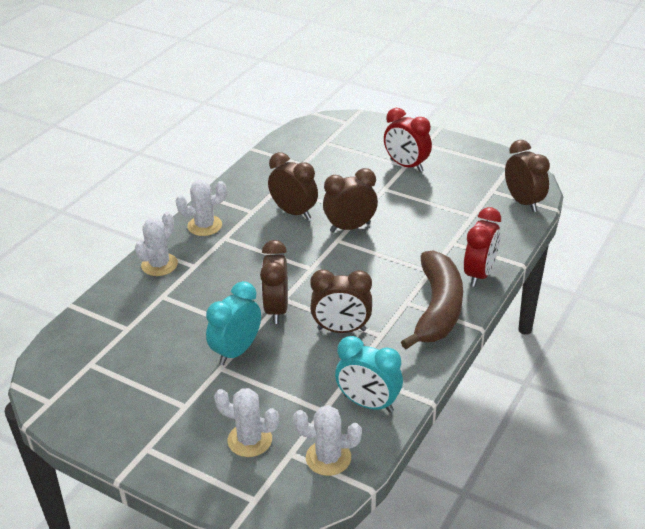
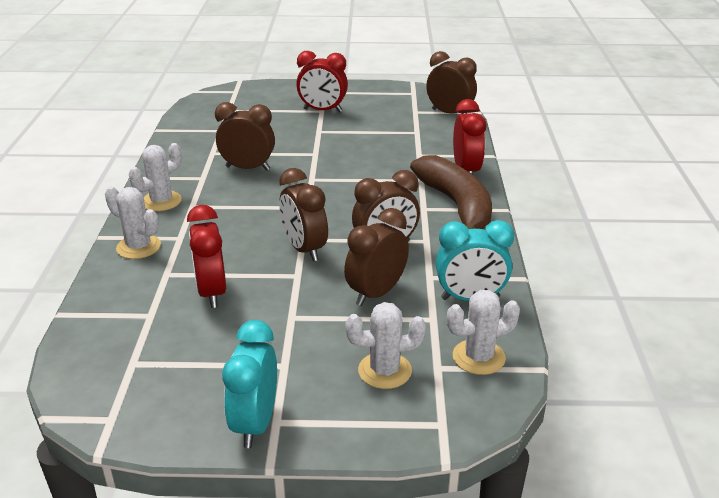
camera: 30 degrees left, 5 degrees down
white cactus [135,212,178,276] -> white cactus turned 60 degrees counterclockwise [105,186,161,259]
turquoise clock [206,281,261,365] -> turquoise clock moved to [222,320,277,448]
brown clock [323,168,378,232] -> brown clock moved to [344,208,409,306]
none -> red clock [187,205,226,308]

